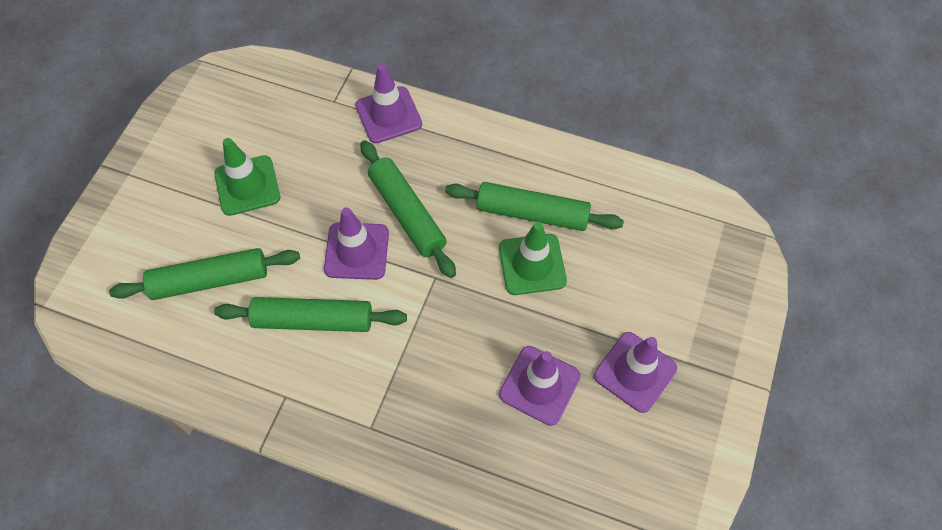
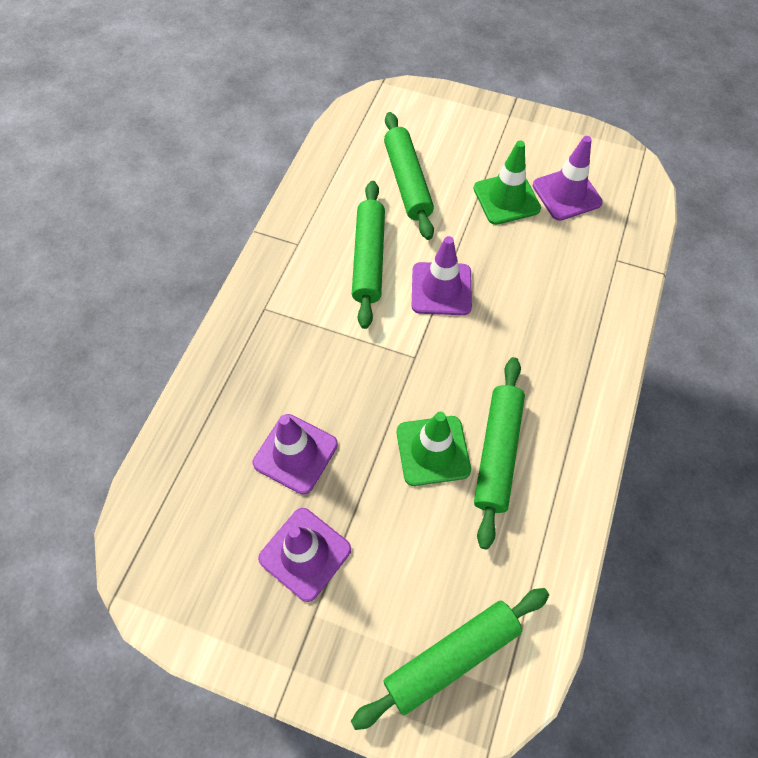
camera: 90 degrees right, 0 degrees up
purple traffic cone [355,64,422,143] -> purple traffic cone moved to [533,136,603,221]
green rolling pin [360,140,456,278] -> green rolling pin moved to [351,588,549,730]

